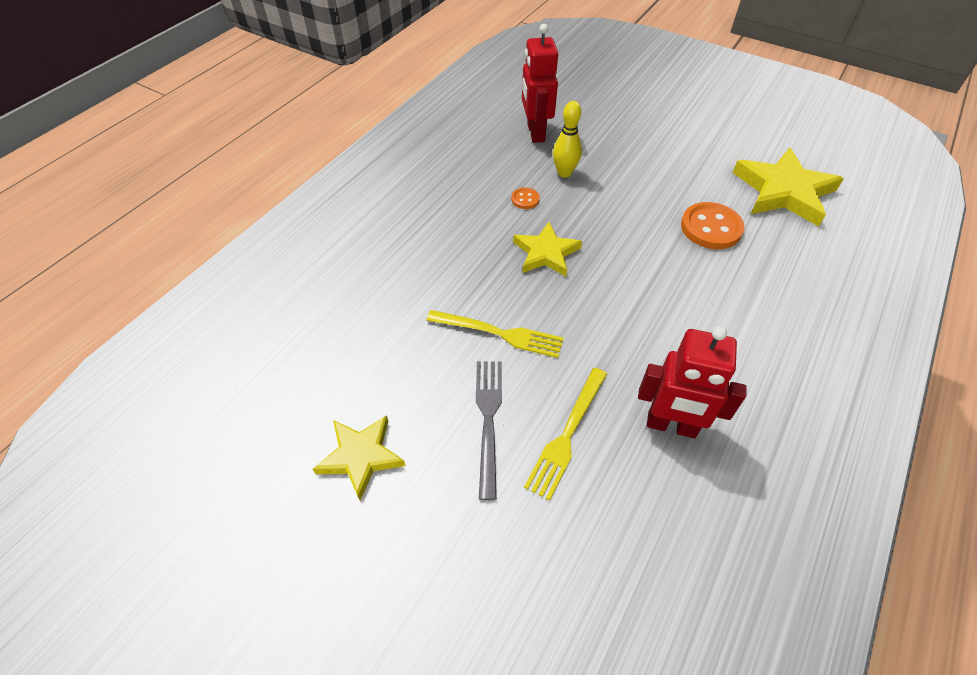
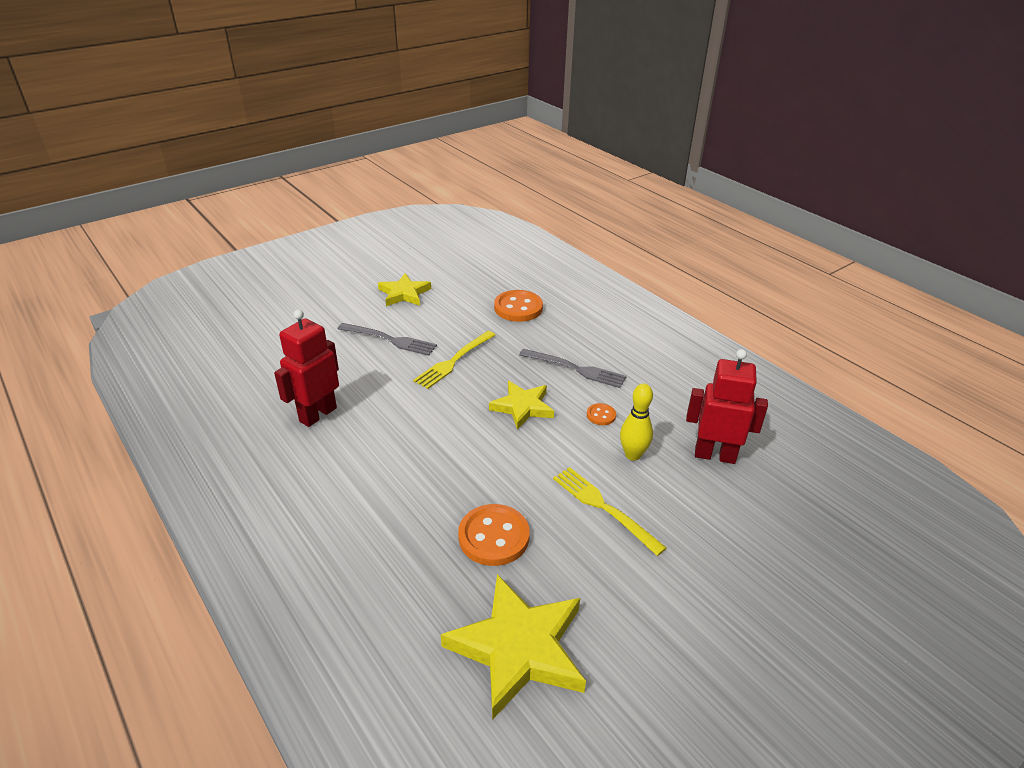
camera: 110 degrees right, 15 degrees down
yellow fork [524,368,607,501] -> yellow fork moved to [553,467,667,556]
none -> orange button [494,290,543,322]
none -> grey fork [519,349,627,388]

